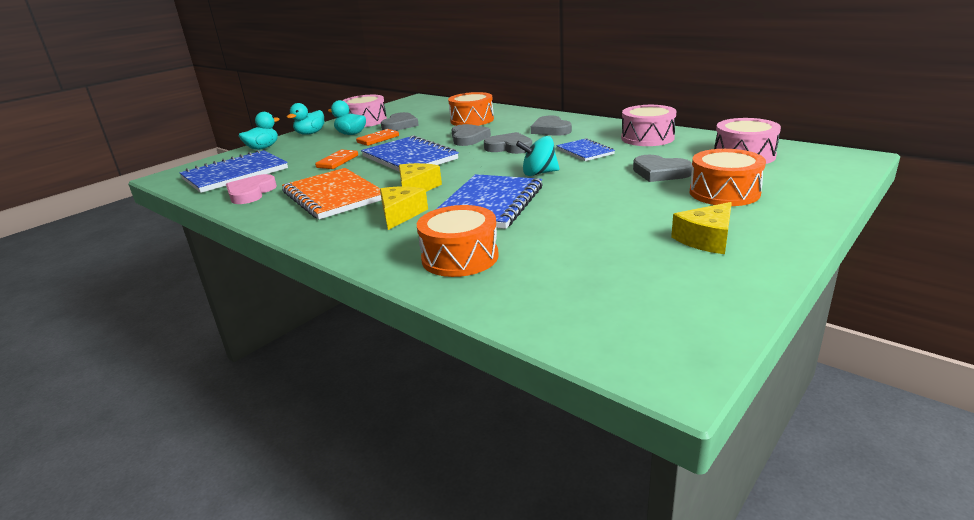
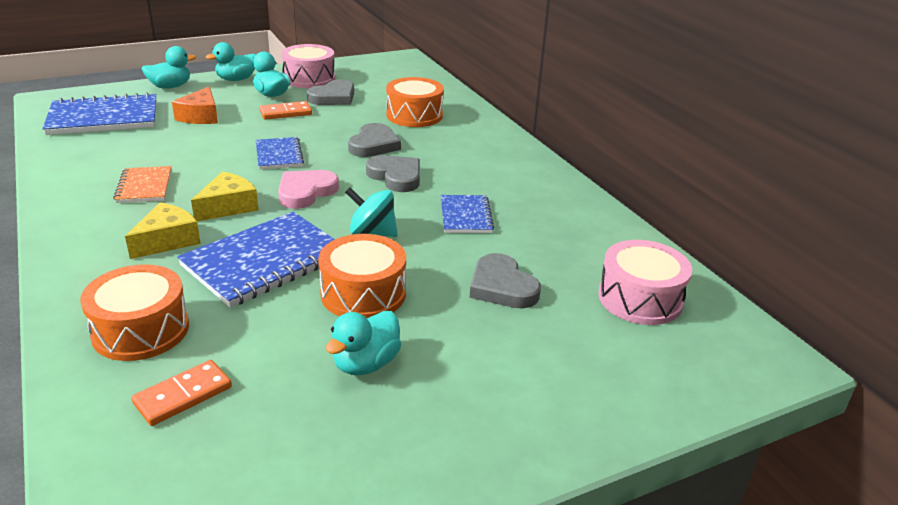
camera: 20 degrees right, 5 degrees up
pink heart [226,174,277,204] -> pink heart moved to [278,170,339,209]
orange notebook [282,168,382,219] -> orange notebook [113,166,172,203], size x0.56
orange domino [315,150,358,169] -> orange domino moved to [131,360,232,426]
blue notebook [361,135,459,172] -> blue notebook [256,137,304,169], size x0.56
grey heart [531,116,572,136] -> none
pink drum [621,105,677,146] -> none
yellow cheese [671,202,732,254] -> none
orange drum [689,149,766,206] -> orange drum moved to [318,234,406,318]
none -> orange cheese [172,87,218,124]
none -> turquoise duck [326,311,401,375]

